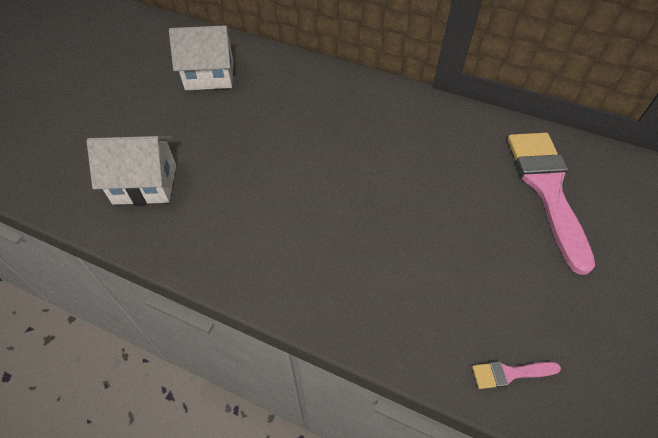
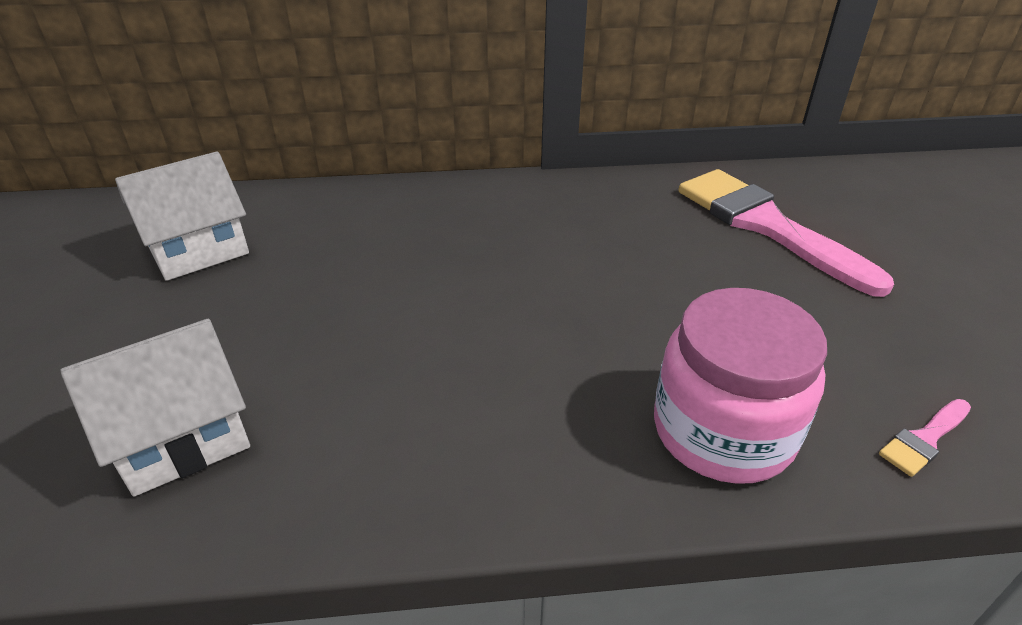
camera: 30 degrees left, 15 degrees down
none -> pink jar [654,288,827,484]

